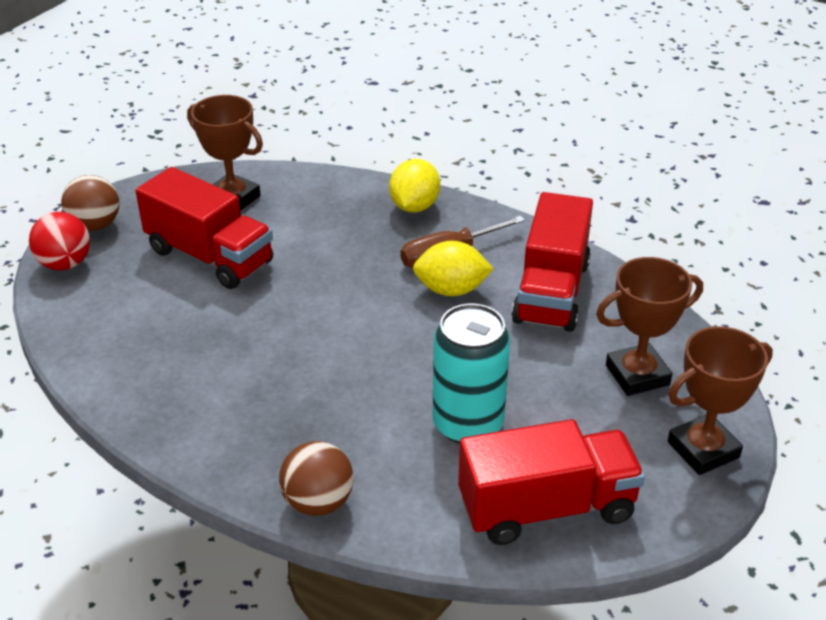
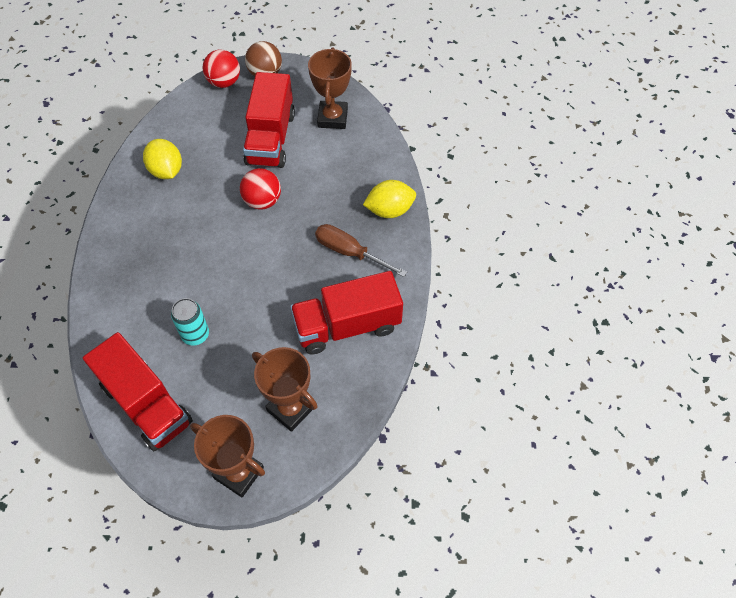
camera: 60 degrees right, 20 degrees up
brown ball [279,441,354,516] -> none
yellow lemon [413,241,494,296] -> yellow lemon moved to [143,139,182,179]
turquoise can [432,303,510,444] -> turquoise can [171,298,209,346], size x0.61
none -> red ball [240,168,281,210]

